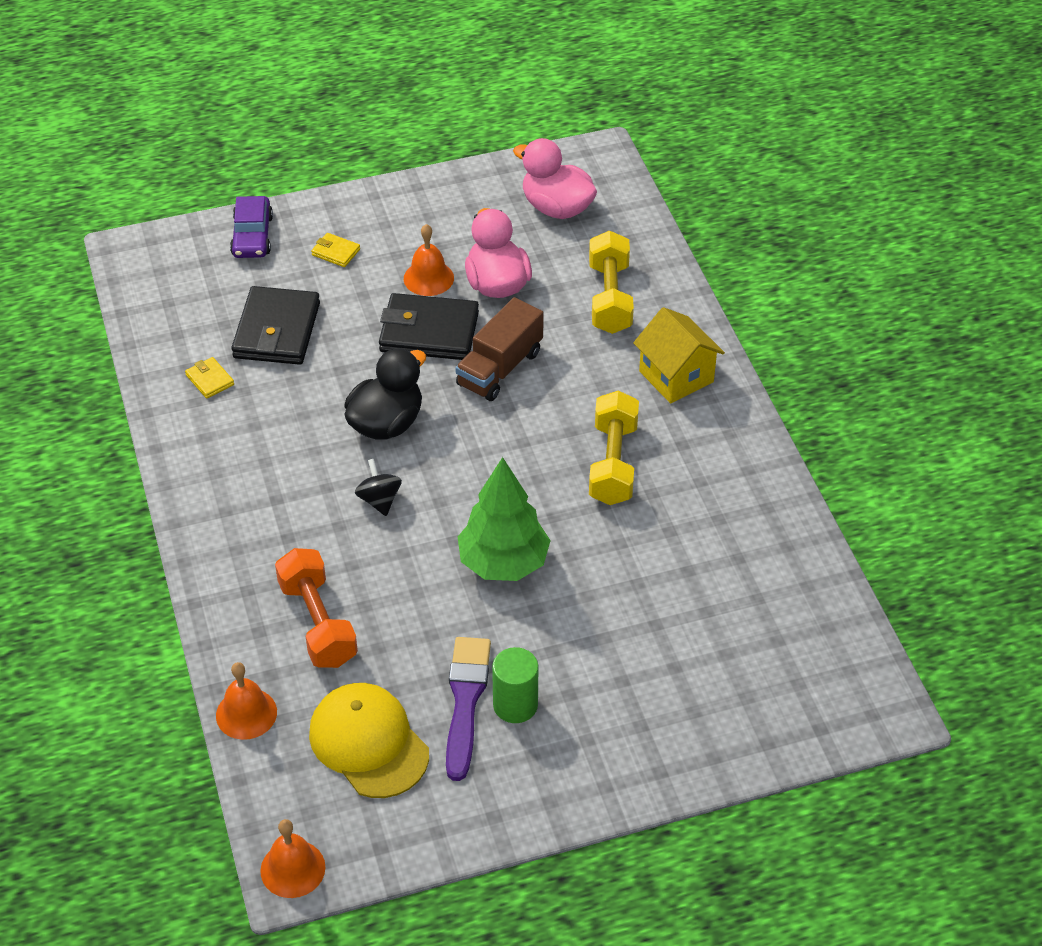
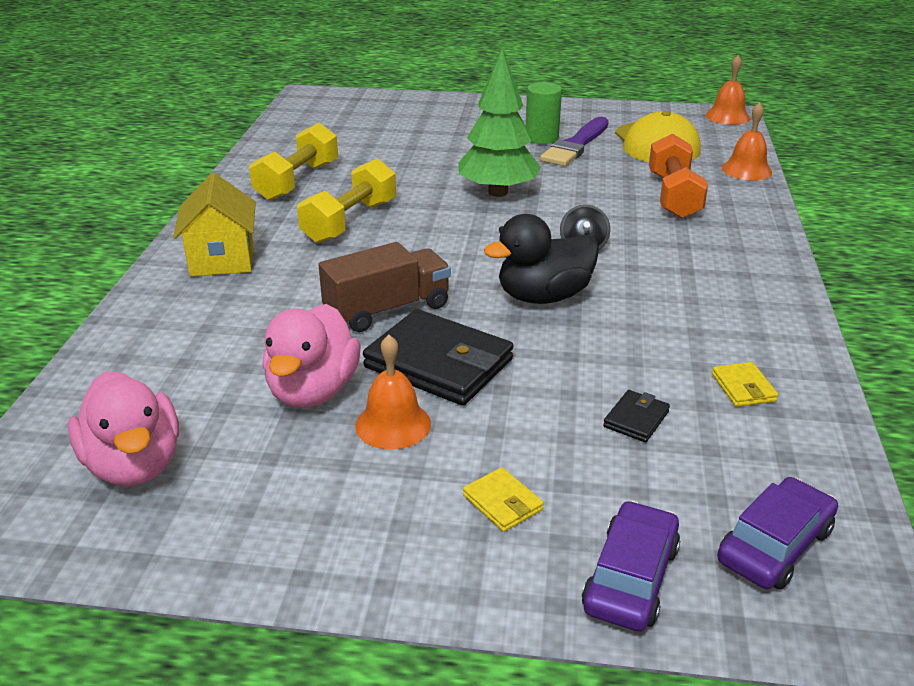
camera: 155 degrees left, 15 degrees down
black wallet [231,286,320,365] -> black wallet [603,390,670,442], size x0.45
yellow dumbbell [589,230,634,334] -> yellow dumbbell moved to [249,123,338,201]
none -> purple car [717,477,838,590]

